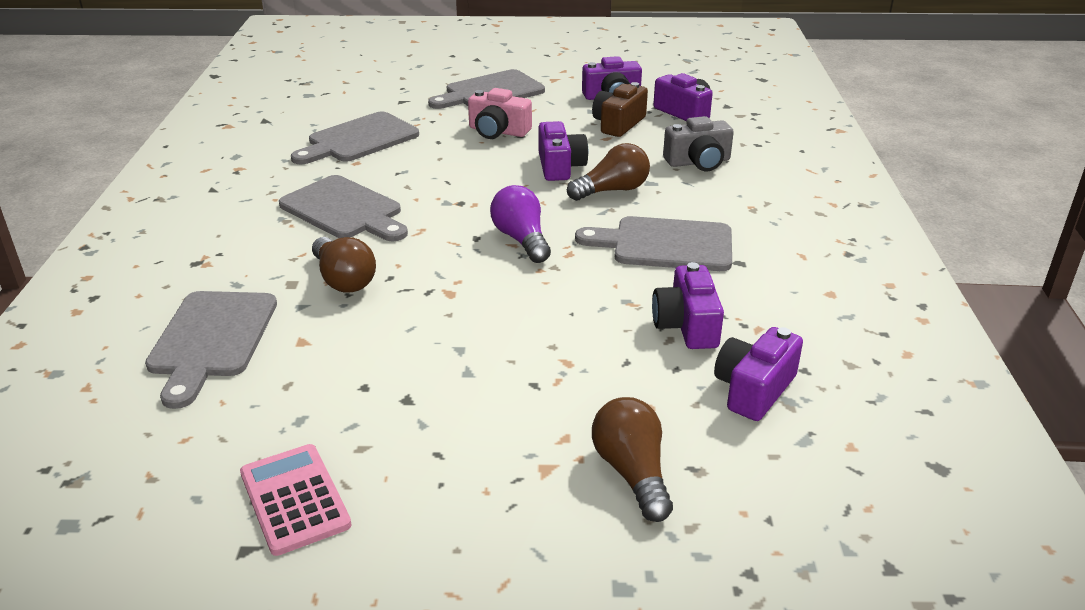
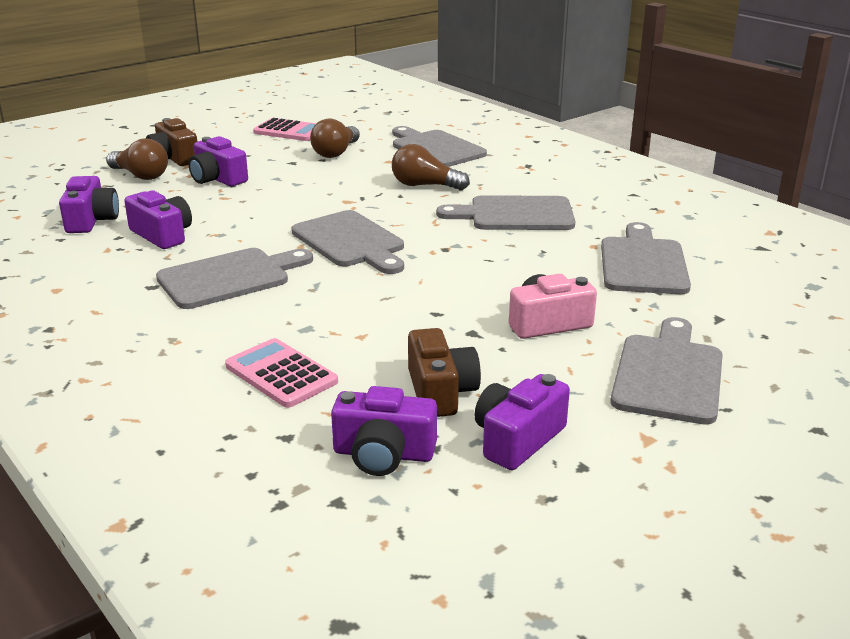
camera: 140 degrees right, 5 degrees down
purple light bulb [490,185,551,263] -> grey cutting board [291,210,404,274]
purple camera [539,121,588,181] -> purple camera moved to [188,136,248,186]
brown light bulb [567,143,650,201] -> brown light bulb moved to [310,119,360,158]
grey camera [663,116,734,171] -> pink calculator [225,338,338,408]
none -> brown camera [146,118,197,166]

